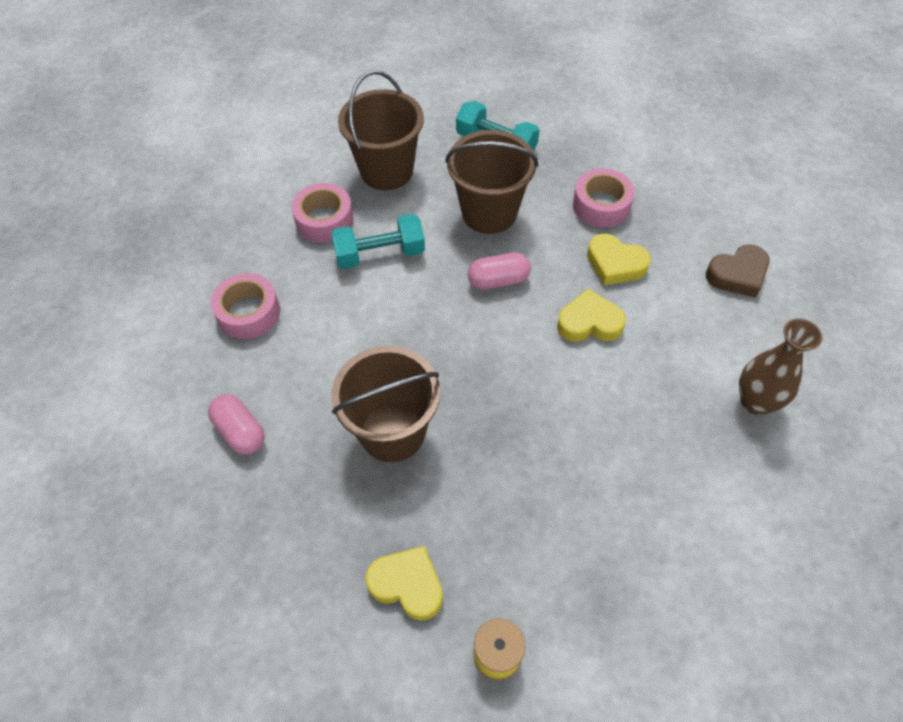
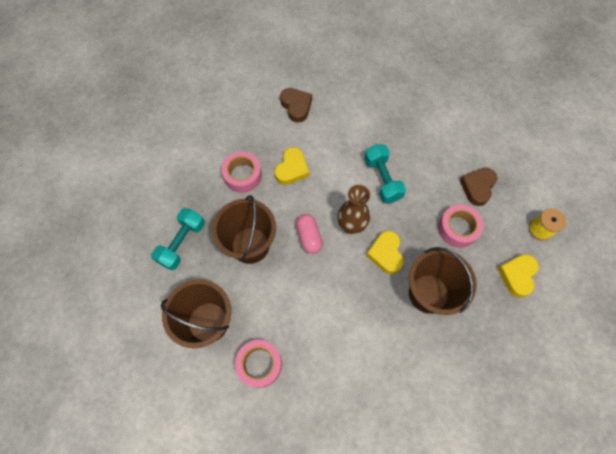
camera: 95 degrees left, 10 degrees up
pink capsule [208,394,265,455] -> none
pink tape [211,273,280,339] -> pink tape moved to [438,204,484,248]
turquoise dumbbell [331,214,425,269] -> turquoise dumbbell moved to [364,144,406,203]
yellow heart [557,288,626,342] -> yellow heart moved to [366,231,404,274]
brown vase [739,318,823,415] -> brown vase moved to [337,185,370,234]
none -> brown heart [460,168,497,206]

